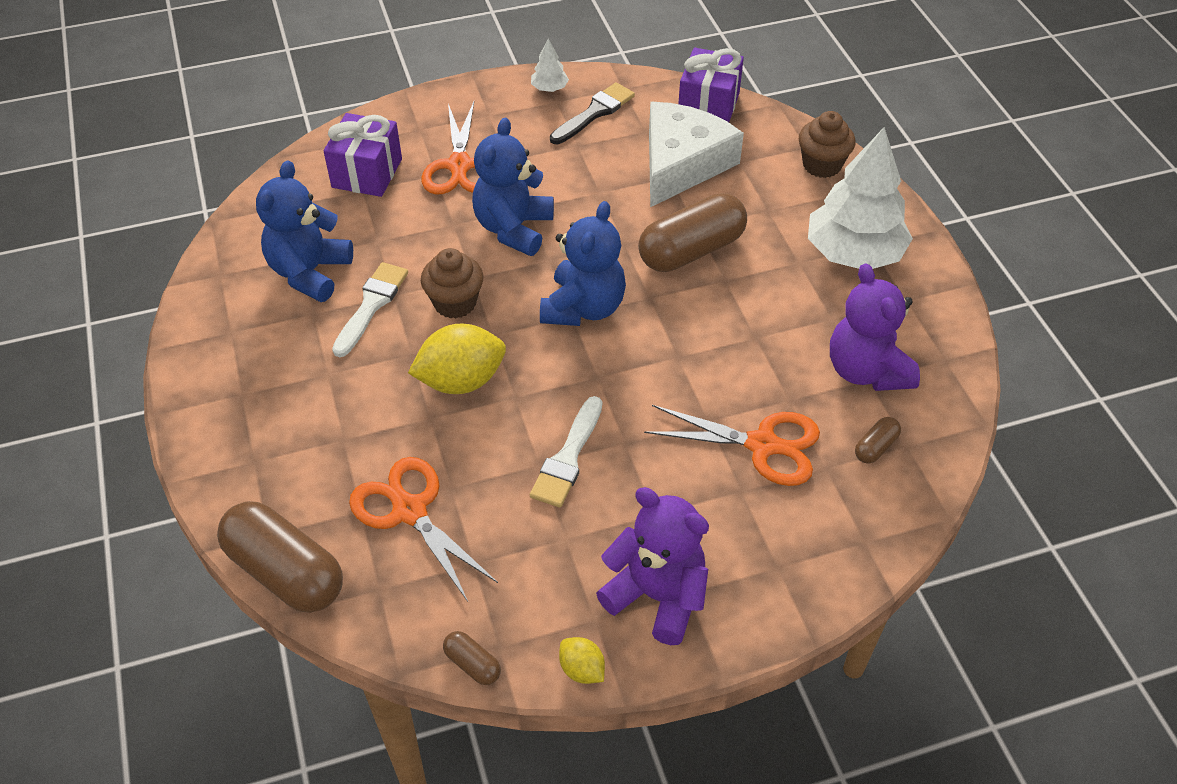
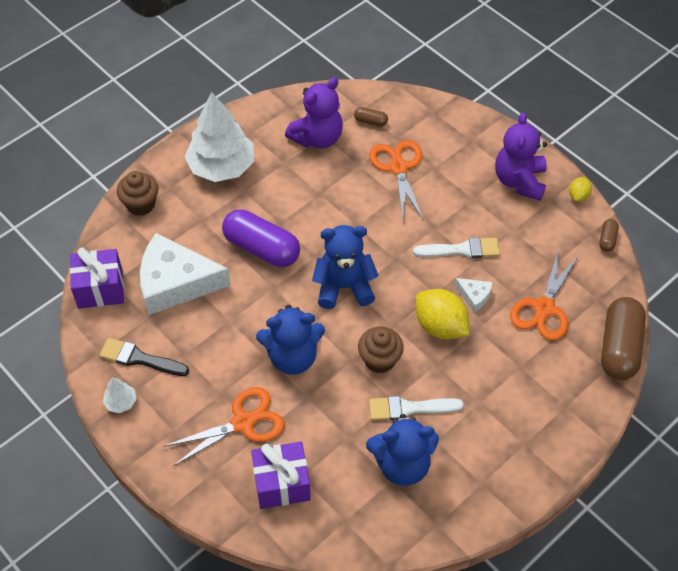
camera: 115 degrees left, 5 degrees up
brown capsule [638,193,747,272] -> purple capsule [222,209,300,267]
none -> white cheese [455,278,493,312]

